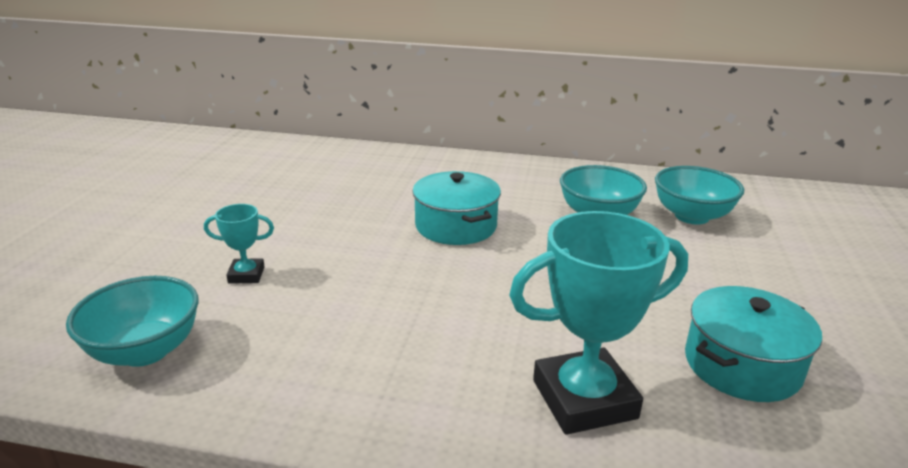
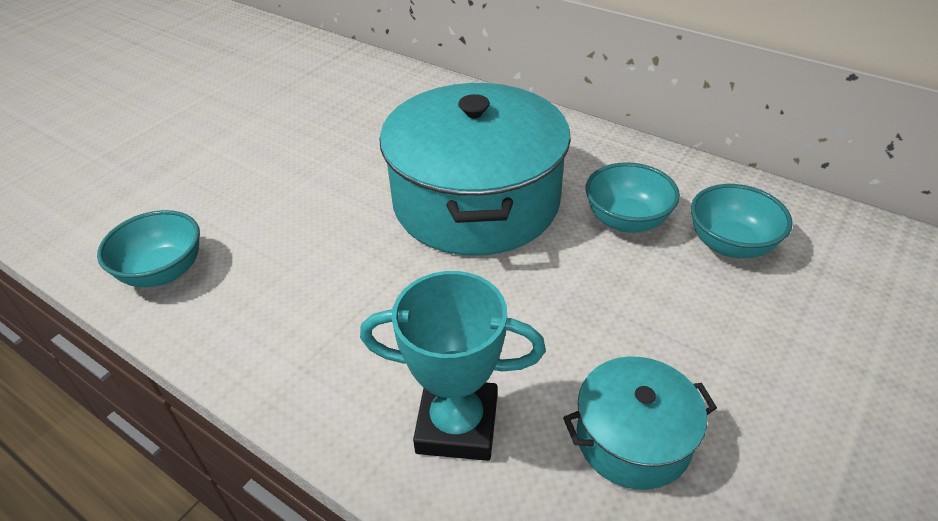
camera: 25 degrees right, 15 degrees up
turquoise trophy [204,204,274,284] -> none
turquoise pot [412,171,501,245] -> turquoise pot [379,83,571,256], size x2.06

